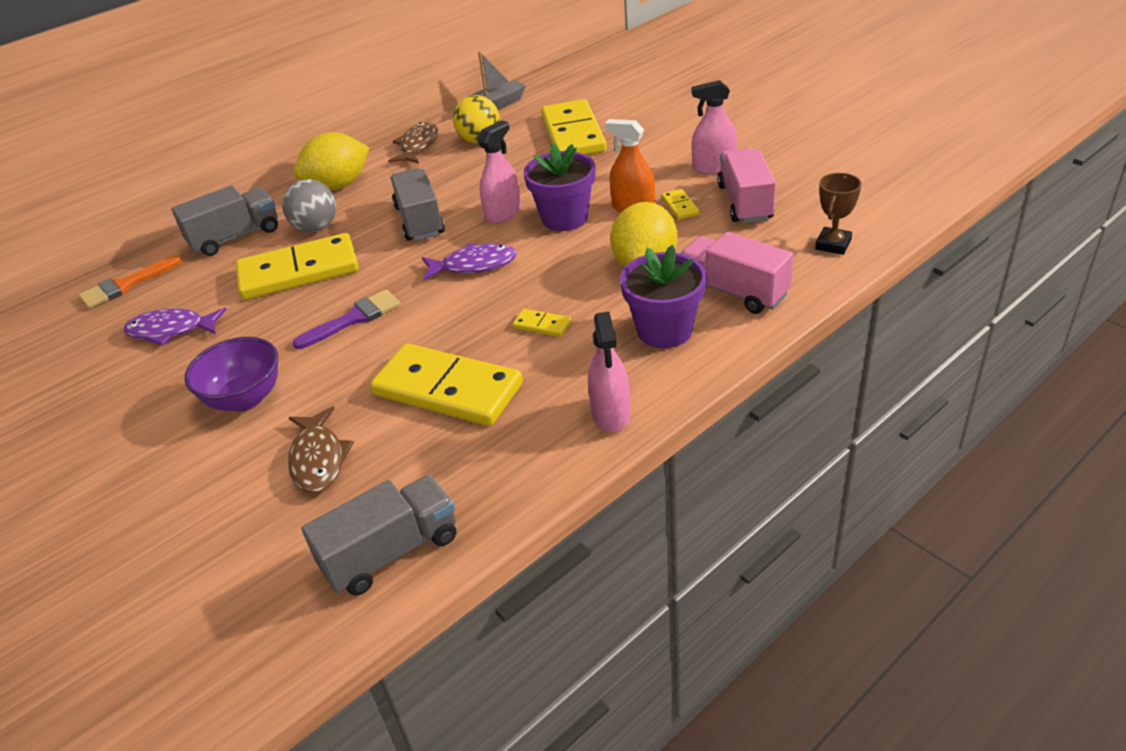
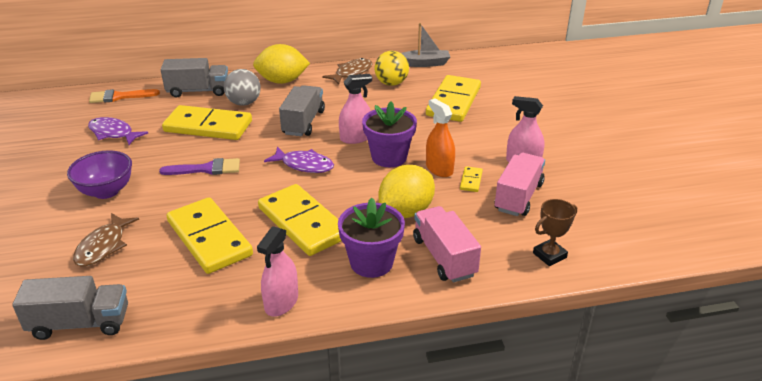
camera: 25 degrees right, 5 degrees down
yellow domino [513,309,571,337] -> yellow domino [258,184,342,256], size x2.44

